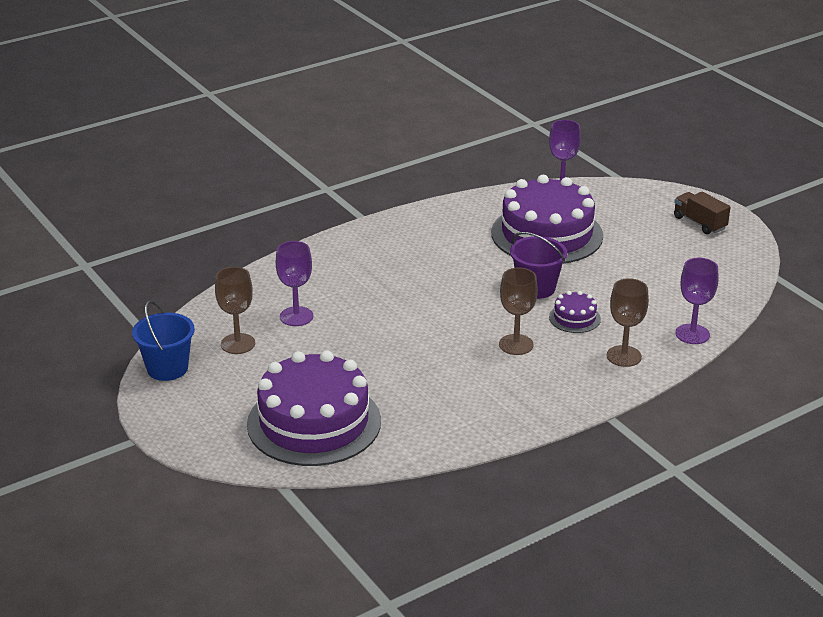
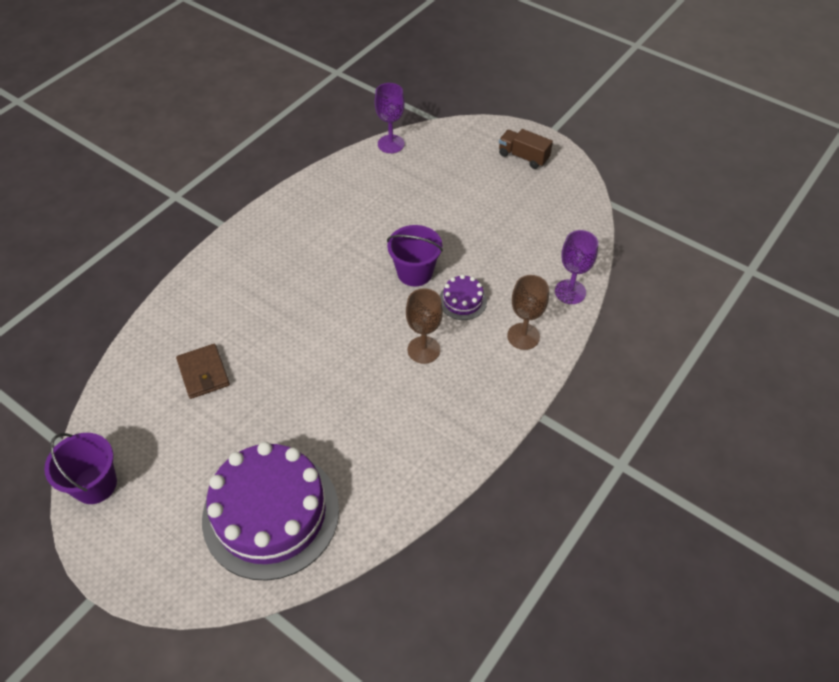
camera: 20 degrees left, 20 degrees up
blue bucket [132,301,195,381] -> purple bucket [44,433,117,504]
brown goblet [215,267,255,354] -> none
purple goblet [276,241,313,326] -> brown wallet [176,344,230,399]
purple cake [491,175,603,264] -> none

